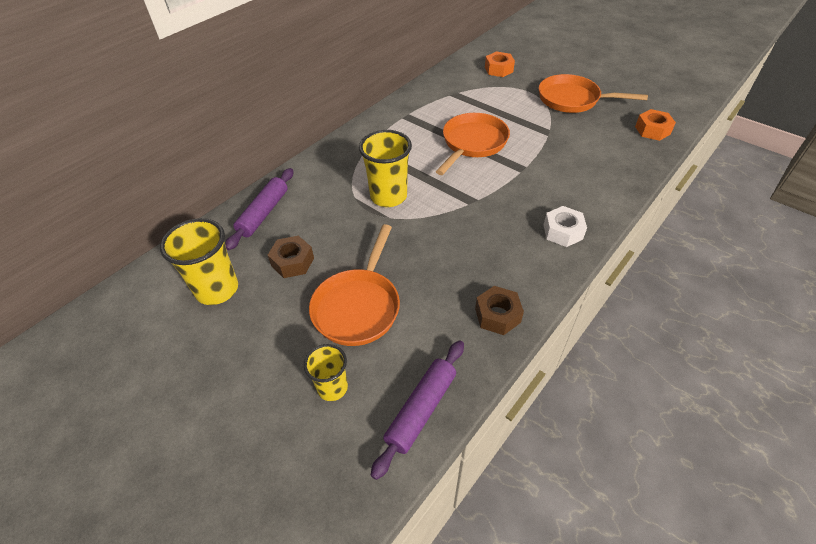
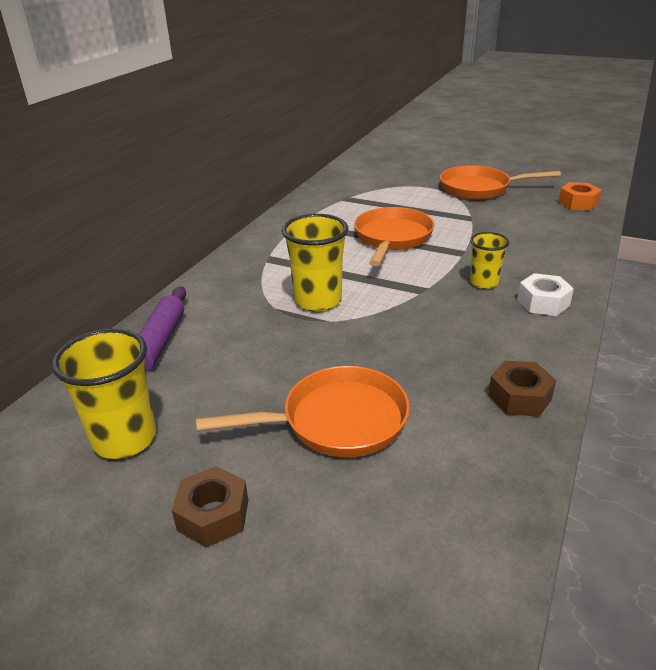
camera: 15 degrees left, 15 degrees down
brown nut [268,236,314,278] -> brown nut moved to [172,466,248,548]
yellow cup [304,344,348,401] -> yellow cup moved to [470,232,510,289]
orange pan [309,224,400,346] -> orange pan turned 105 degrees counterclockwise [196,366,410,457]
purple rolling pin [371,341,464,480] -> none
orange nut [485,51,515,77] -> none

